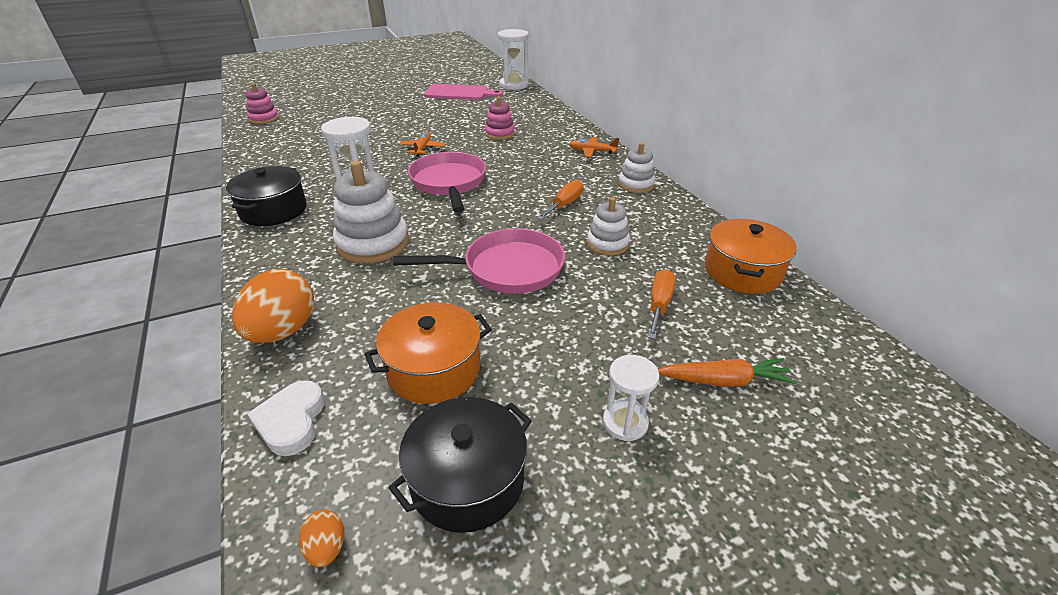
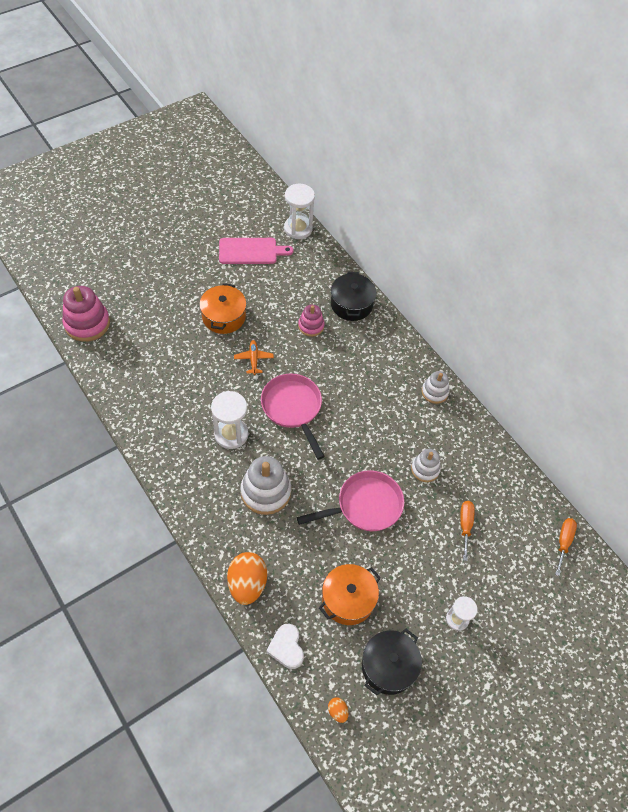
camera: 15 degrees left, 20 degrees up
black pot [226,166,307,226] -> black pot moved to [331,272,376,321]
pink stacking toy [246,83,279,124] -> pink stacking toy [62,286,110,342], size x1.70
orange screwdriver [537,180,584,220] -> orange screwdriver moved to [555,518,577,576]
orange plane [569,137,619,157] -> none
orange carrot [658,358,797,387] -> none
orange pot [705,219,797,294] -> orange pot moved to [199,283,246,334]

